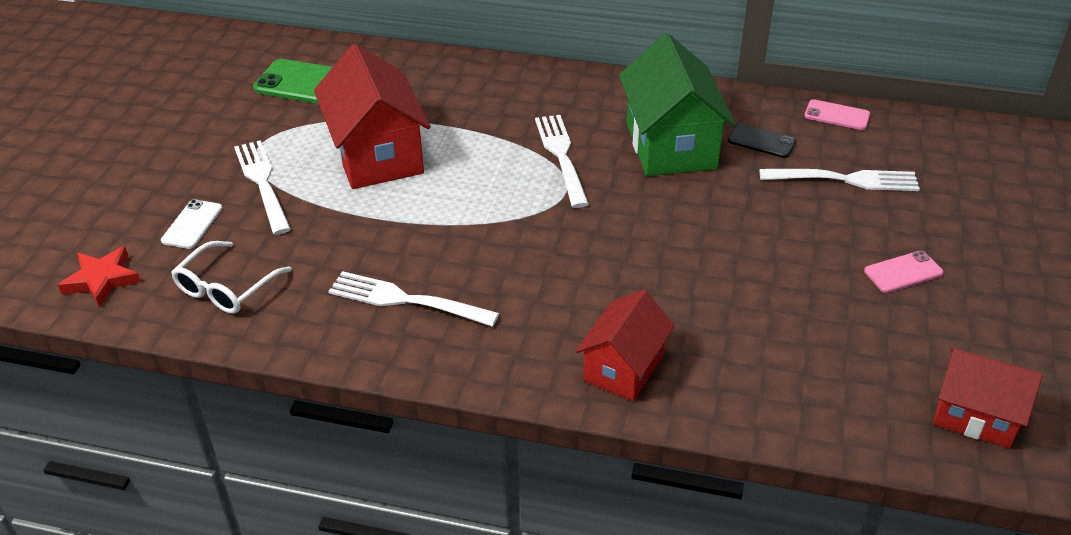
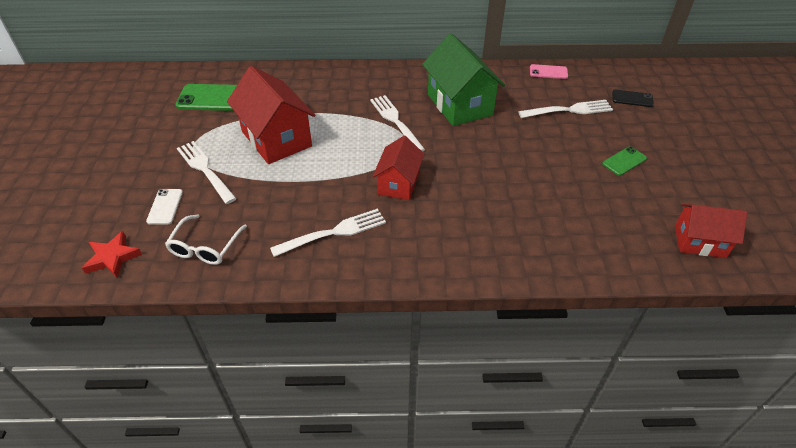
camera: 15 degrees left, 5 degrees up
white fork [328,271,499,327] -> white fork turned 150 degrees clockwise [270,208,386,257]
red house [576,290,675,401] -> red house moved to [373,136,424,200]
black phone [728,124,796,158] -> black phone moved to [612,90,654,107]
pink phone [864,251,944,293] -> green phone [602,147,647,176]

